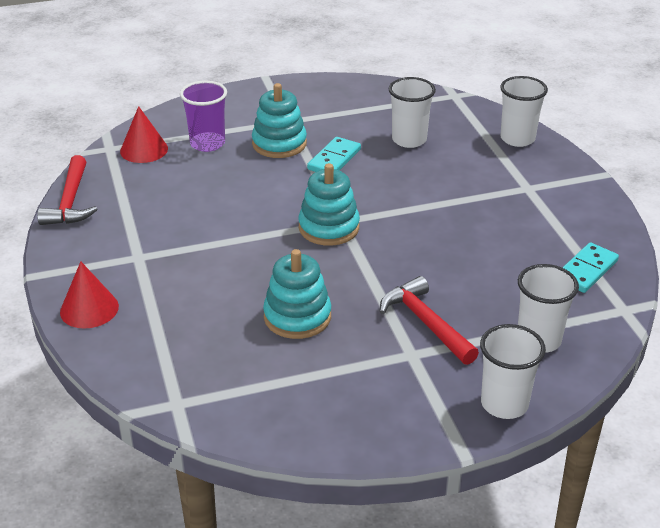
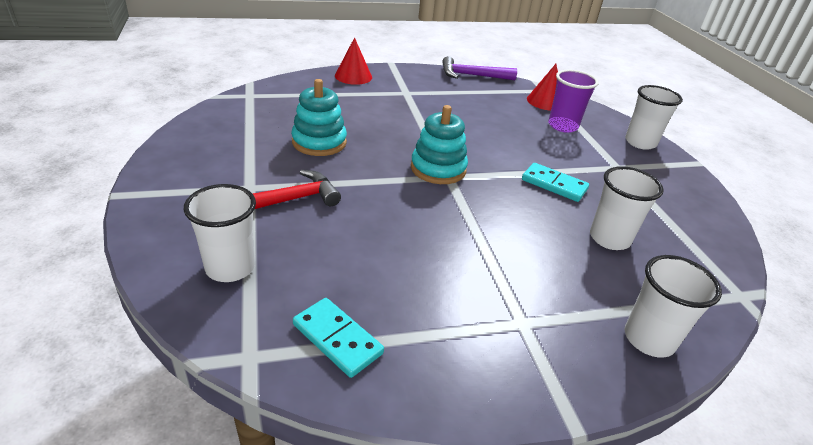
camera: 90 degrees right, 0 degrees up
red hammer [37,155,97,225] -> purple hammer [442,56,517,80]
turquoise stacking toy [252,83,307,158] -> none
white cup [480,324,546,419] -> white cup moved to [625,85,683,150]

